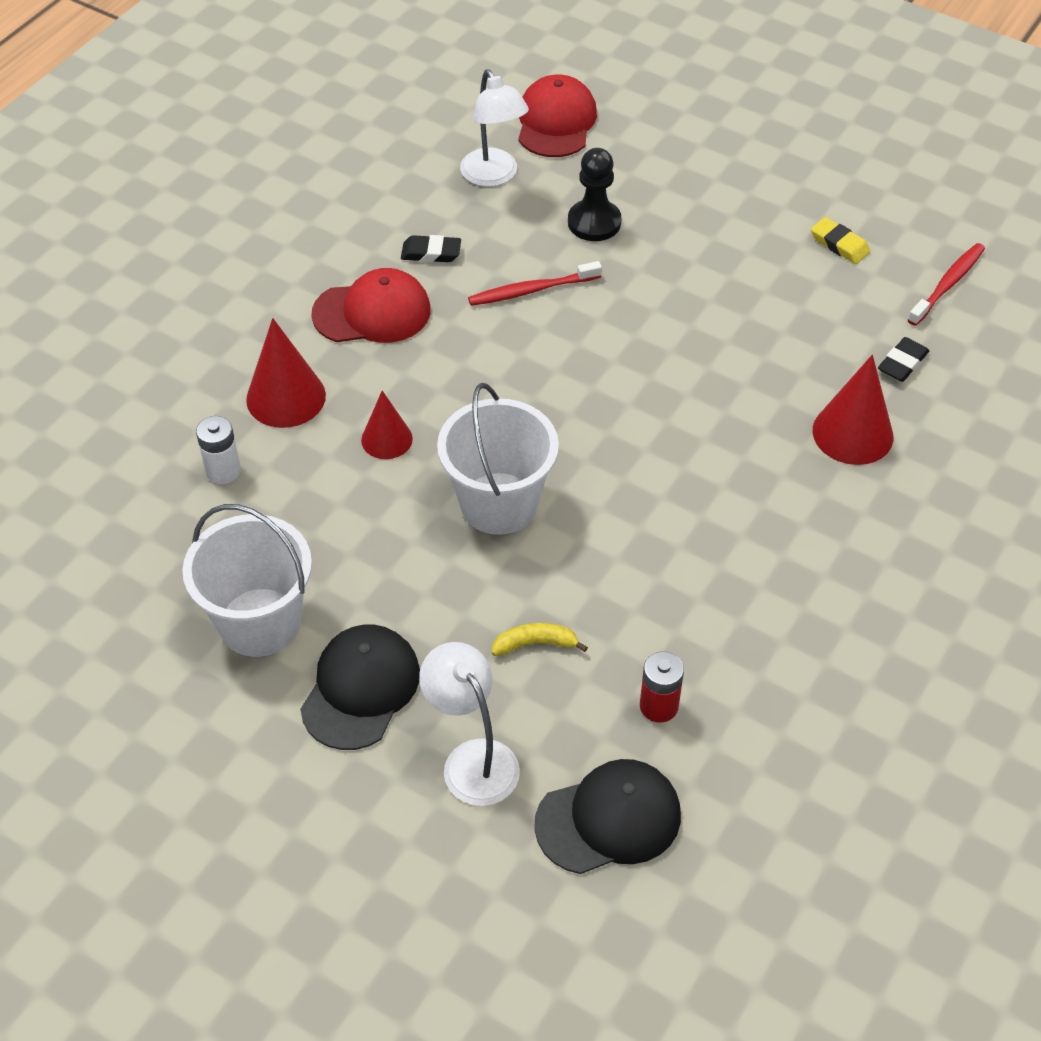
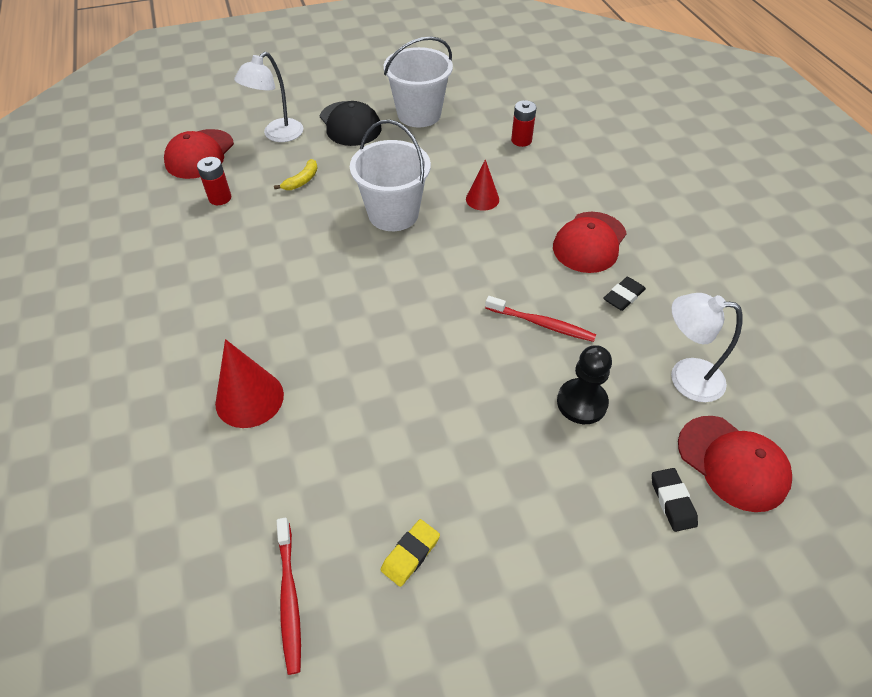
camera: 130 degrees right, 0 degrees up
white battery [196,416,241,484] -> red battery [511,100,536,147]
red cone [246,318,326,428] -> none
white lamp [419,642,520,806] -> white lamp turned 120 degrees clockwise [234,52,303,142]
red toothbrush [468,261,602,306] -> red toothbrush turned 90 degrees clockwise [485,296,596,342]
black cap [534,759,681,874] -> red cap [164,129,234,179]
yellow eraser [811,217,870,264] -> yellow eraser turned 45 degrees counterclockwise [381,519,440,587]
black eraser [878,337,929,382] -> black eraser moved to [652,468,698,532]

